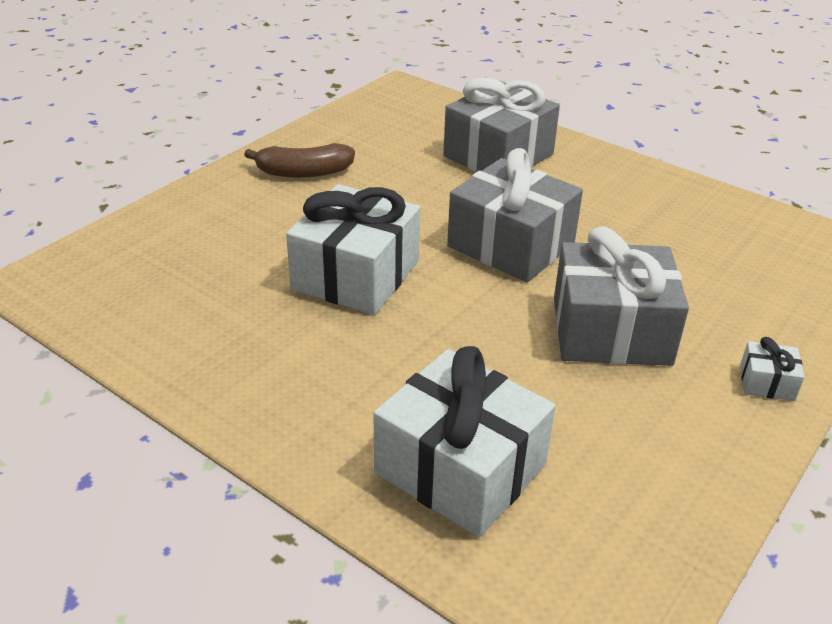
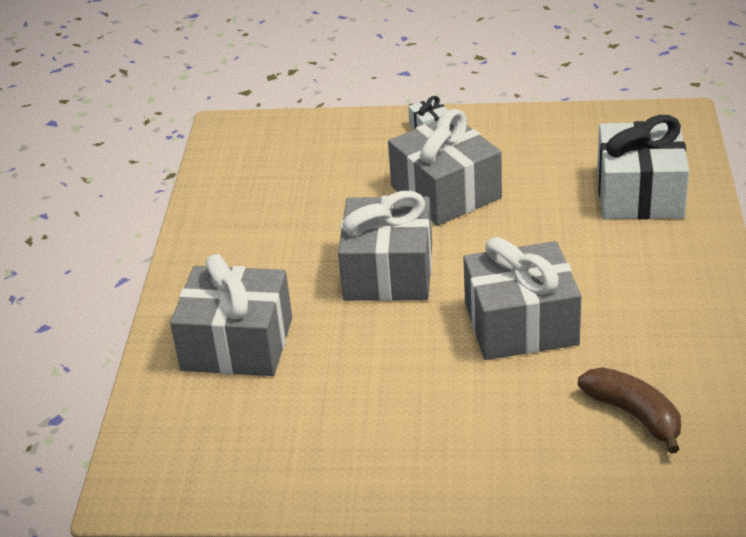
camera: 120 degrees left, 0 degrees up
brown banana [244,143,355,178] -> brown banana moved to [578,367,681,454]
white gift [286,184,420,315] -> grey gift [463,237,582,360]

